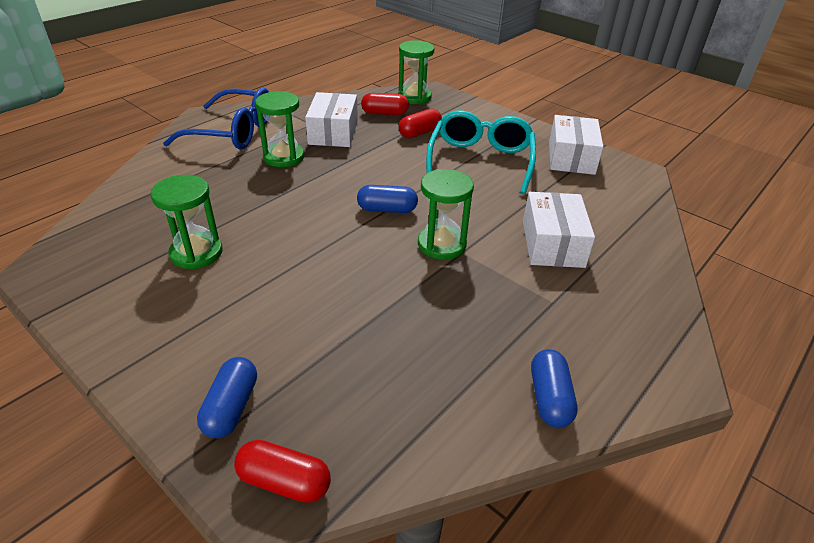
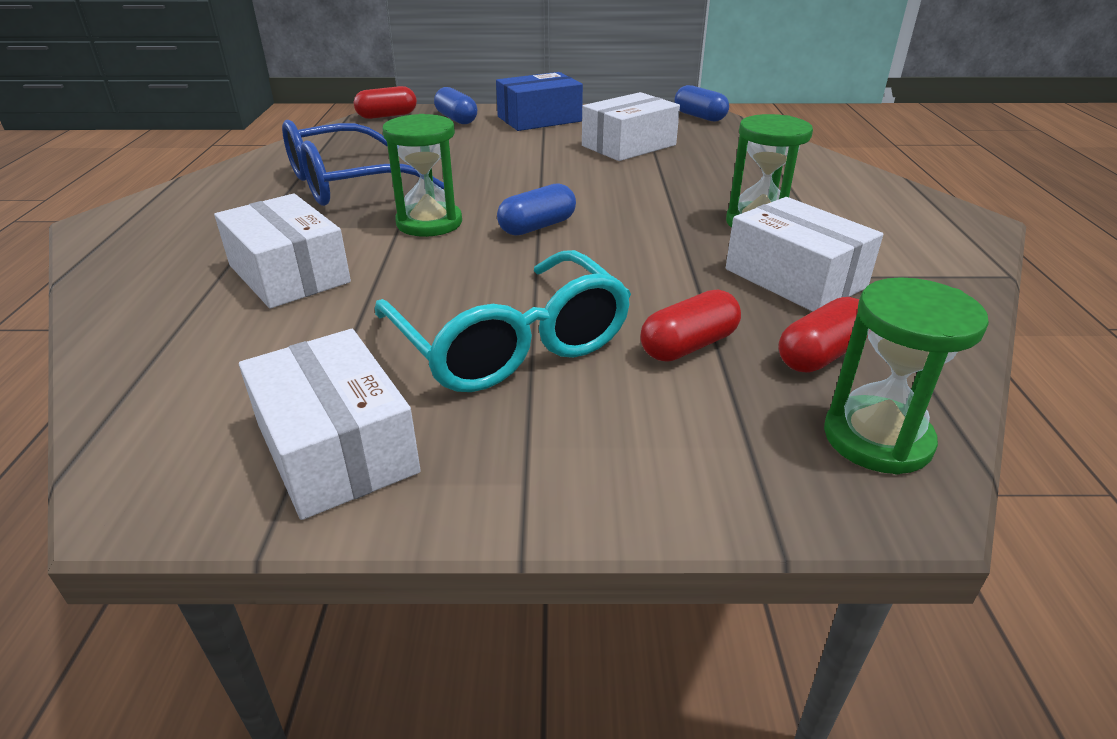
camera: 140 degrees right, 5 degrees down
green hourglass [151,175,223,269] -> white box [582,92,680,161]
blue glasses [163,87,269,150] -> blue glasses moved to [282,120,444,206]
red capsule [398,109,442,138] -> red capsule turned 45 degrees clockwise [640,290,741,362]
blue capsule [531,349,578,428] -> blue capsule moved to [675,85,729,121]
none -> blue box [496,72,583,131]

